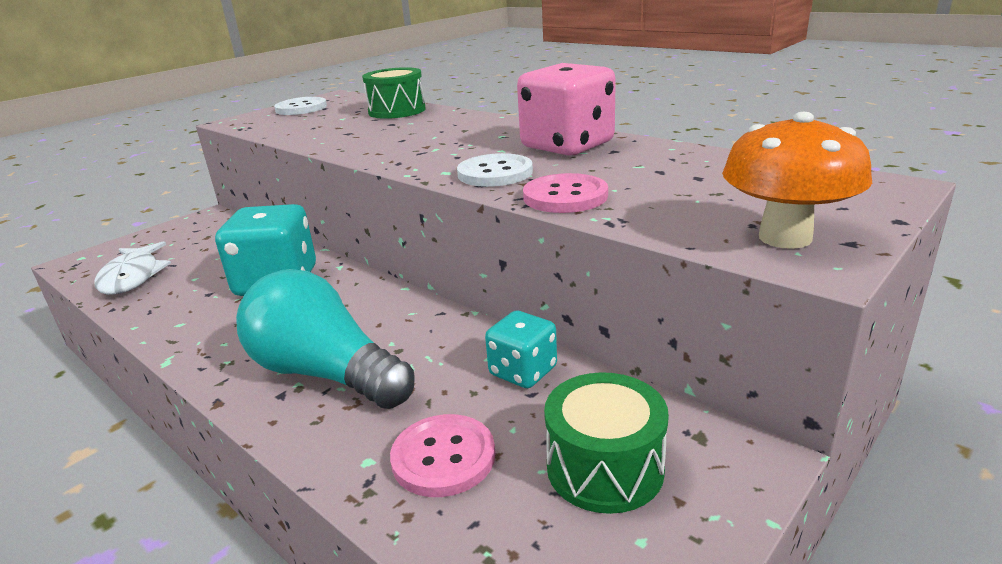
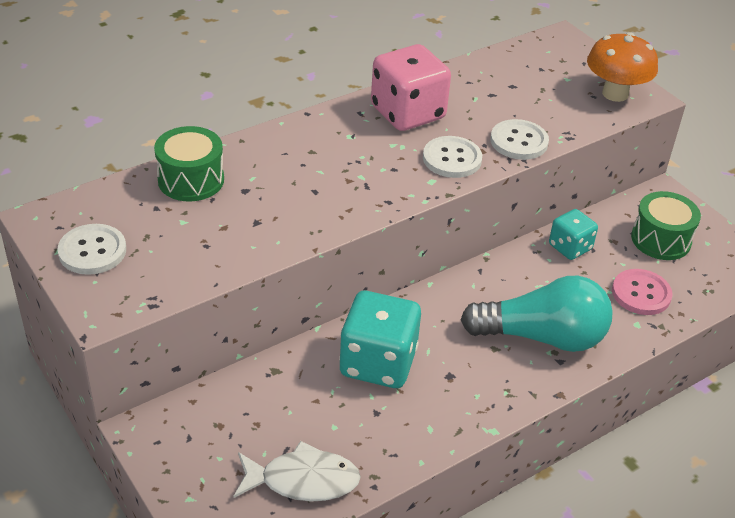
camera: 80 degrees left, 15 degrees up
turquoise light bulb [236,269,415,409] -> turquoise light bulb turned 135 degrees counterclockwise [461,276,613,352]
pink button [523,173,608,213] -> white button [490,119,549,160]

